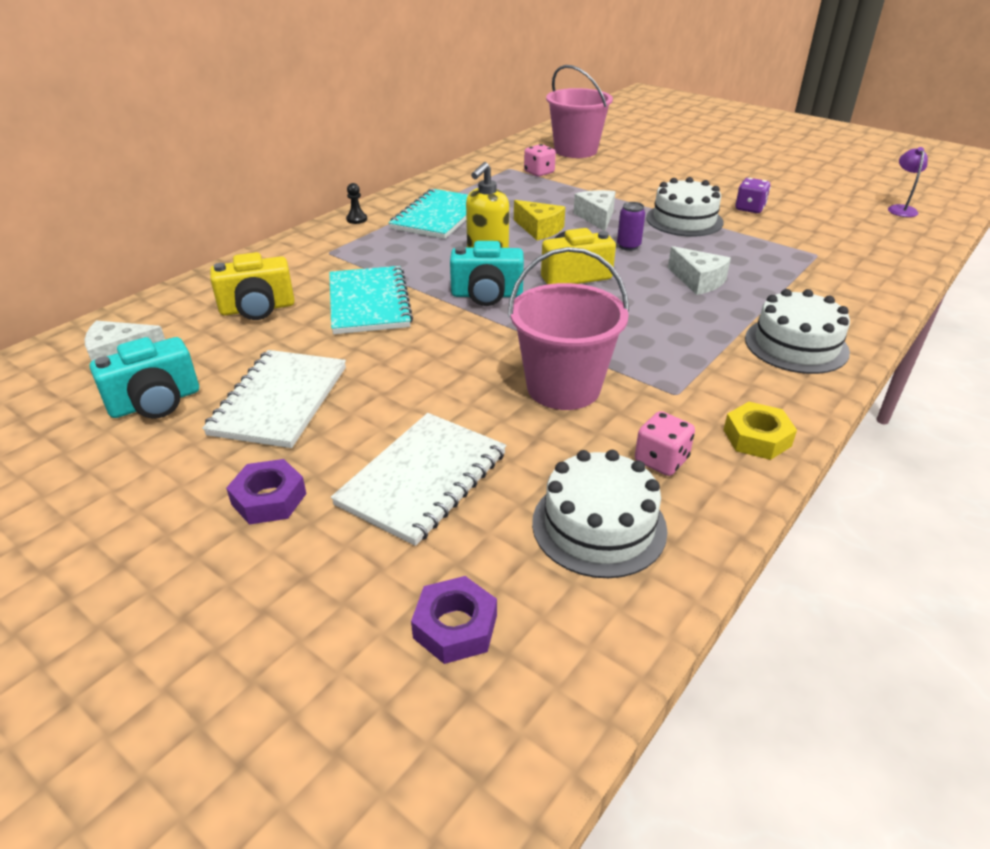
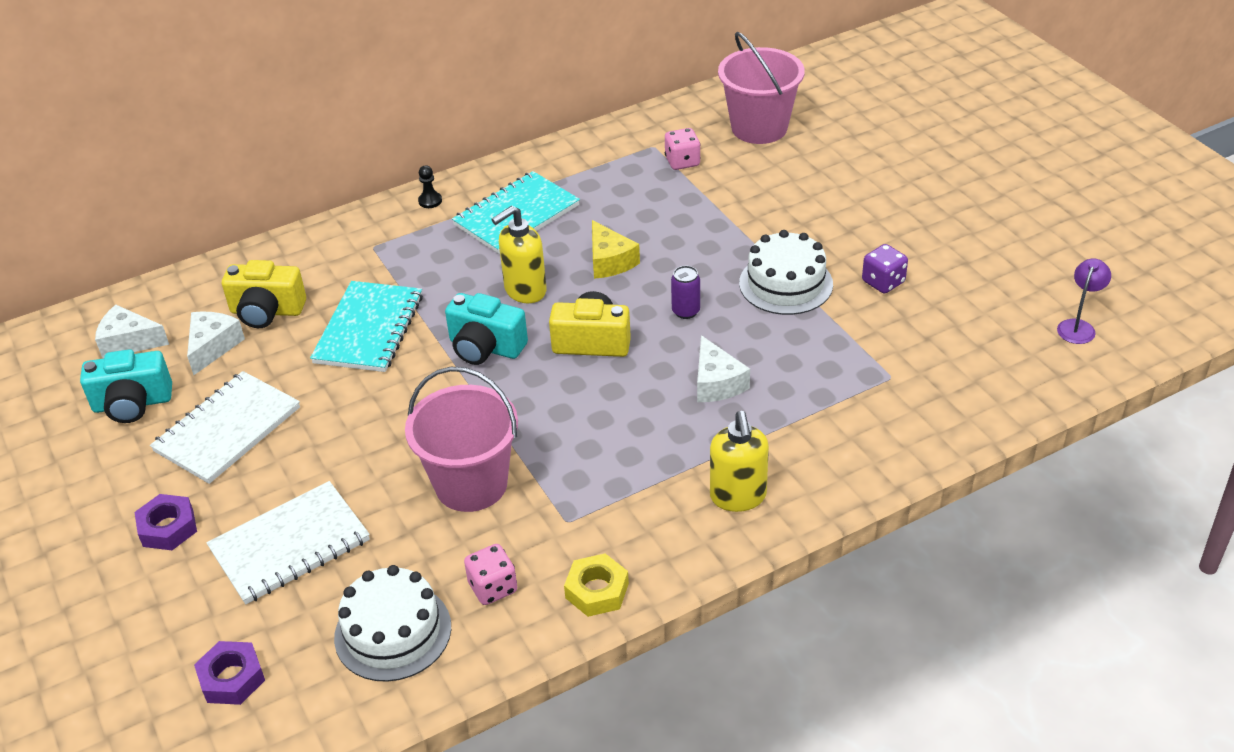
camera: 25 degrees right, 5 degrees up
white cheese [573,190,615,231] -> white cheese moved to [187,311,245,375]
white cake [745,289,850,374] -> yellow soap dispenser [710,411,769,512]

